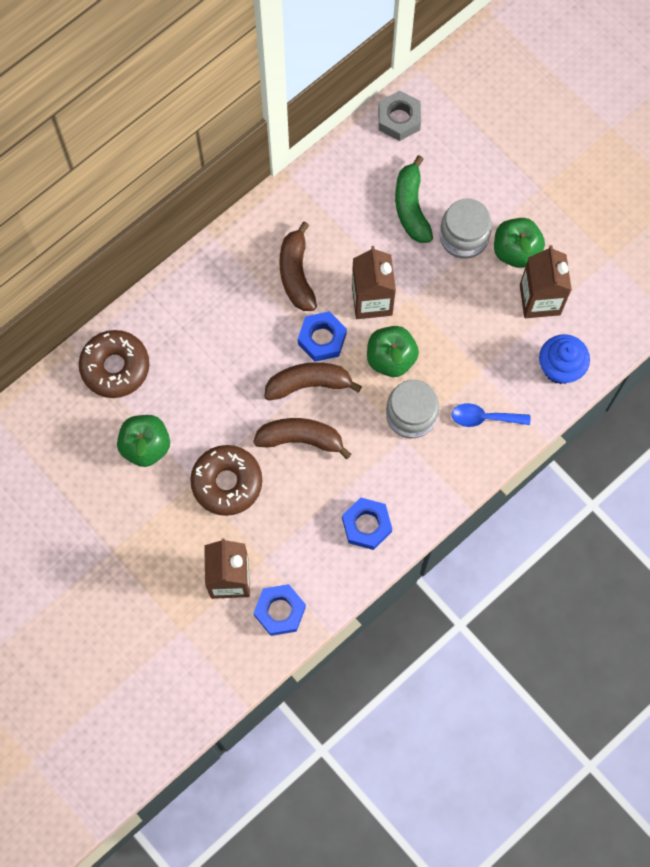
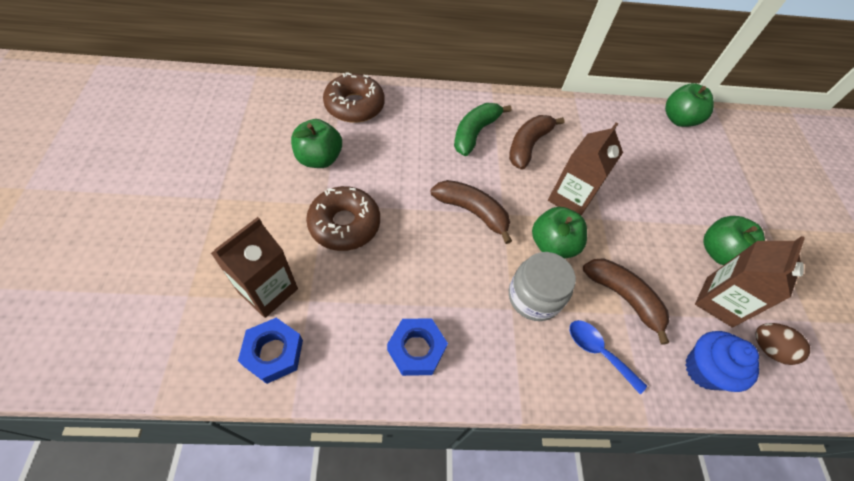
camera: 35 degrees right, 15 degrees down
brown banana [253,418,351,459] -> brown banana moved to [583,258,669,345]
blue nut [298,311,347,362] -> none
grey nut [379,90,421,141] -> green apple [665,83,714,127]
green banana [395,155,433,243] -> green banana moved to [454,103,512,156]
grey jar [440,199,492,259] -> none
none -> brown egg [755,323,810,365]

